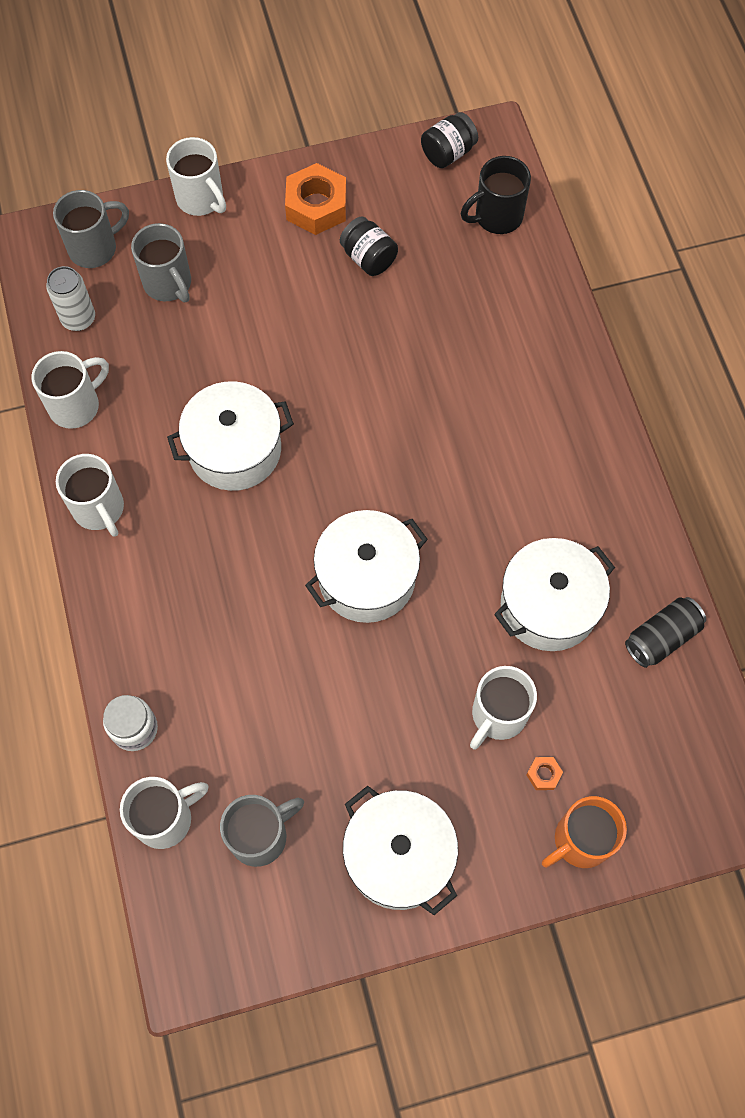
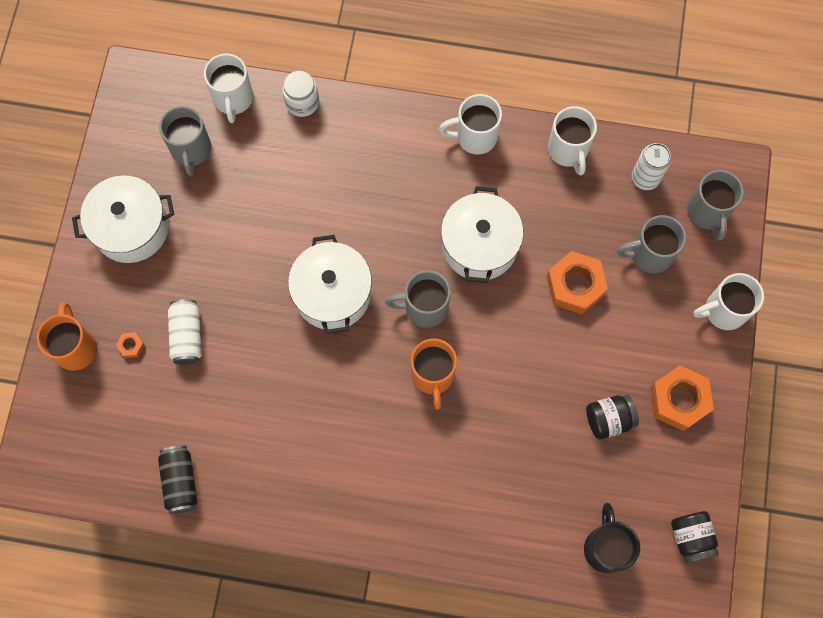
camera: 115 degrees right, 5 degrees up
white mug [470,666,537,749] -> white can [168,299,202,365]
white pot [494,538,615,651] -> none
none -> grey mug [385,270,451,328]
none -> orange mug [411,339,457,409]
none -> orange nut [546,251,608,314]

